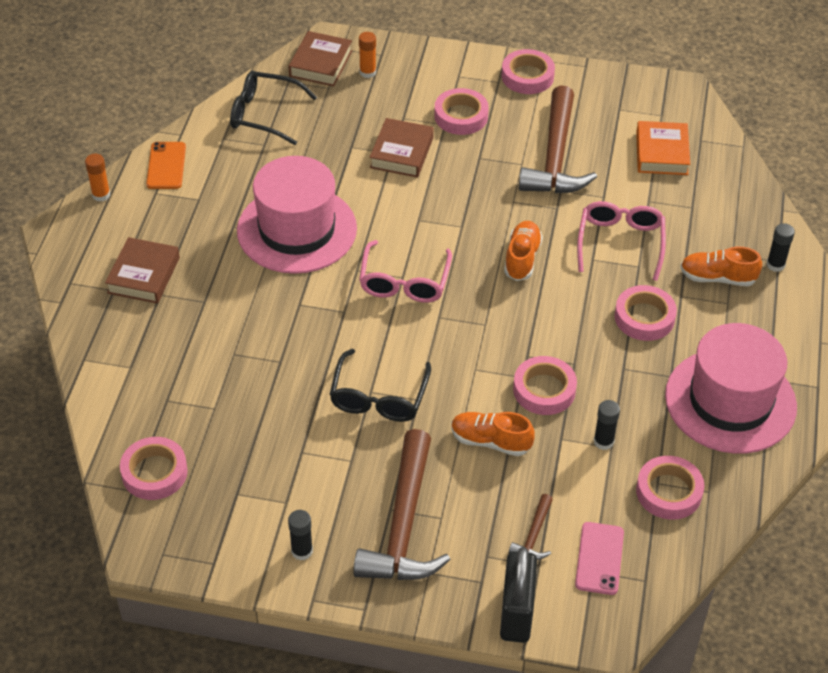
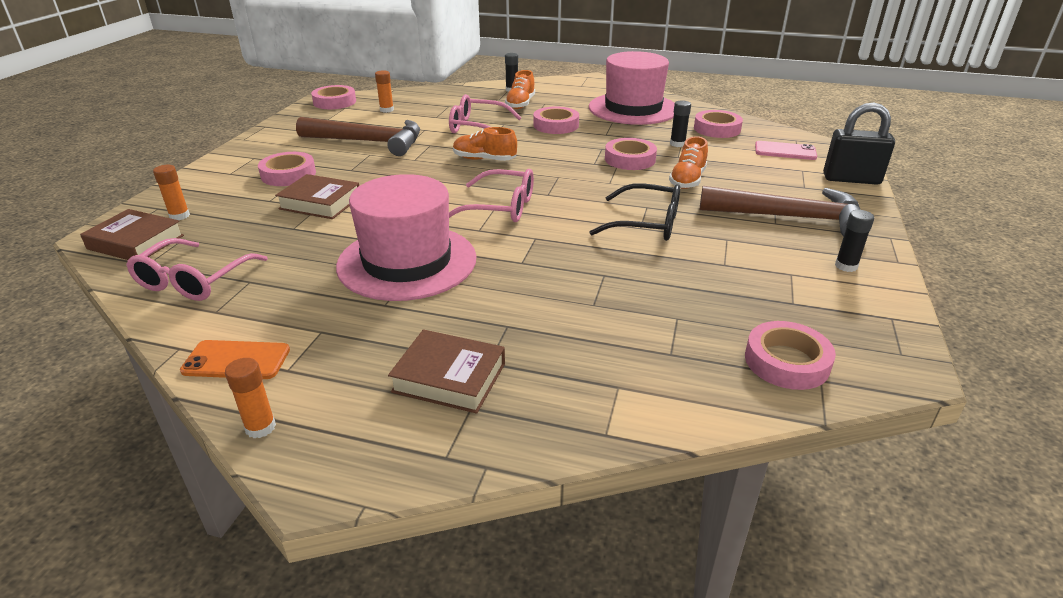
camera: 85 degrees left, 15 degrees down
black glasses [230,71,317,145] -> pink glasses [126,238,268,301]
pink tape [502,49,555,94] -> pink tape moved to [311,85,356,109]
brown hammer [509,494,553,560] -> none
orange book [636,121,690,175] -> orange glue stick [375,70,394,113]

